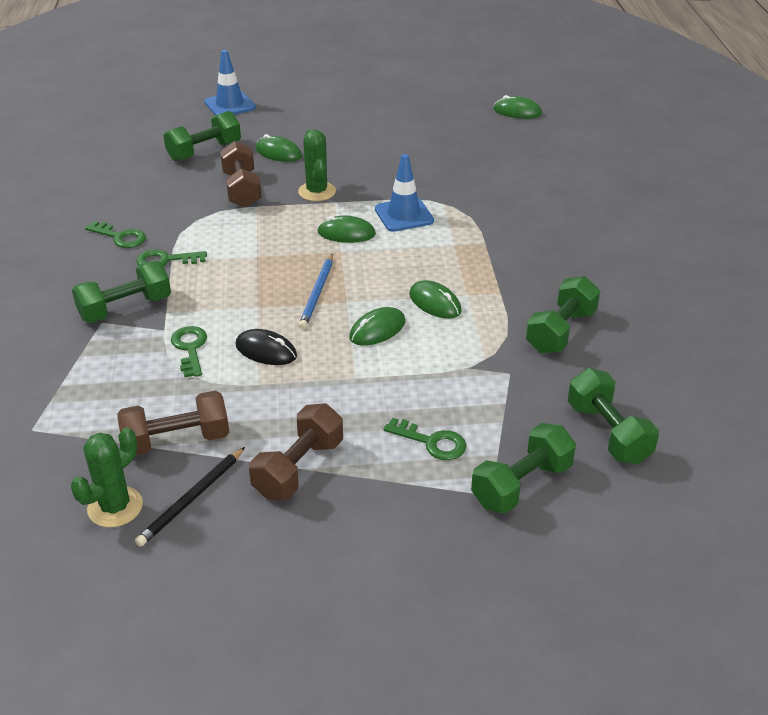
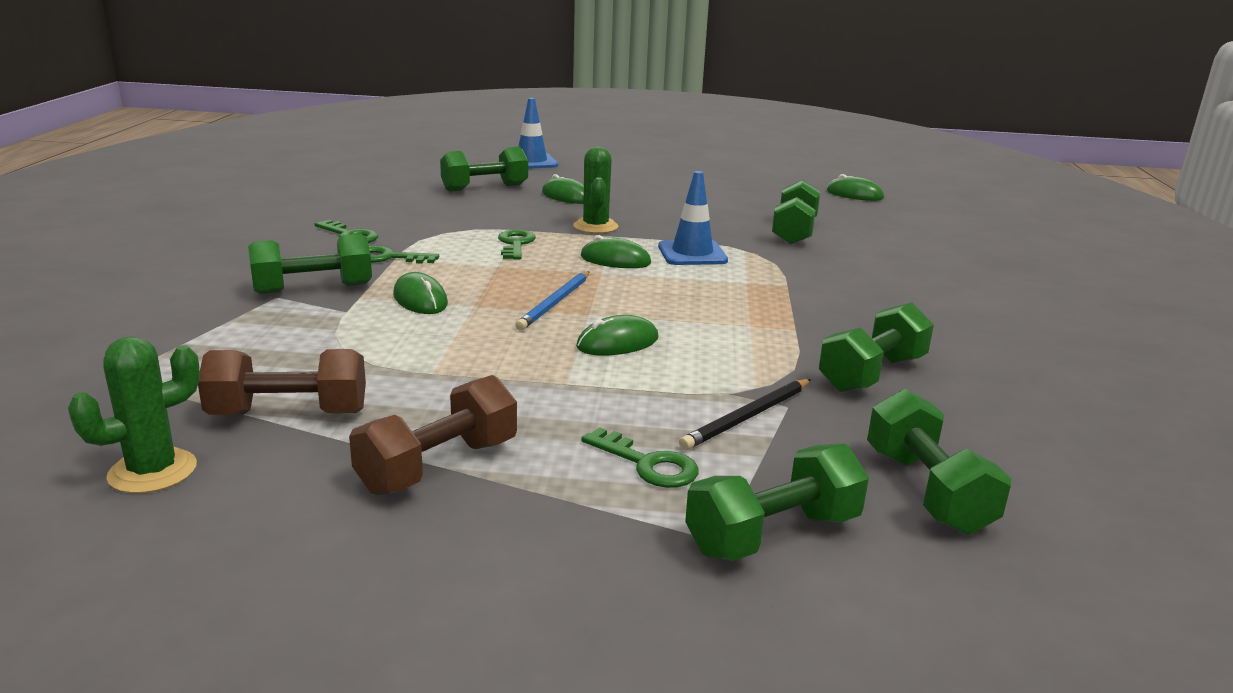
camera: 10 degrees right, 15 degrees down
black pencil [135,447,245,547] -> black pencil moved to [679,379,811,450]
green key [171,326,207,377] -> green key moved to [498,229,536,259]
brown dumbbell [220,141,262,208] -> none
black mouse [236,329,297,365] -> none
green mouse [409,280,462,319] -> green mouse moved to [393,272,448,314]
none -> green dumbbell [772,180,820,245]

